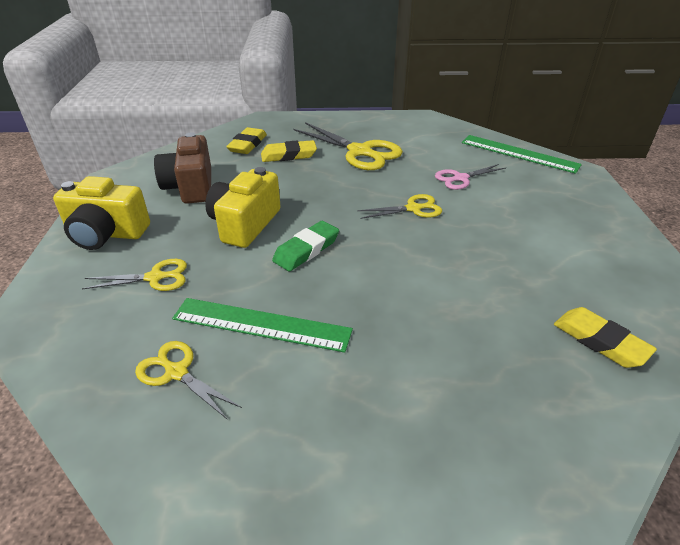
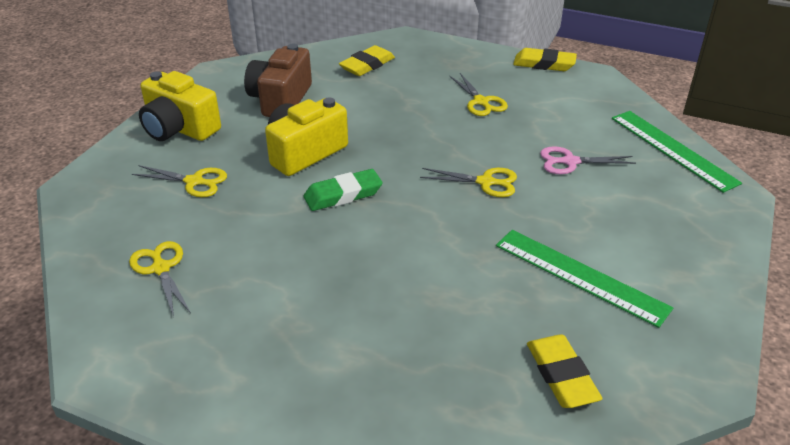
camera: 25 degrees right, 0 degrees up
green ruler [172,298,353,353] -> green ruler moved to [496,230,673,328]
yellow eraser [261,140,317,162] -> yellow eraser moved to [513,48,577,71]
yellow scissors [294,122,403,170] -> yellow scissors [450,73,508,116], size x0.57

